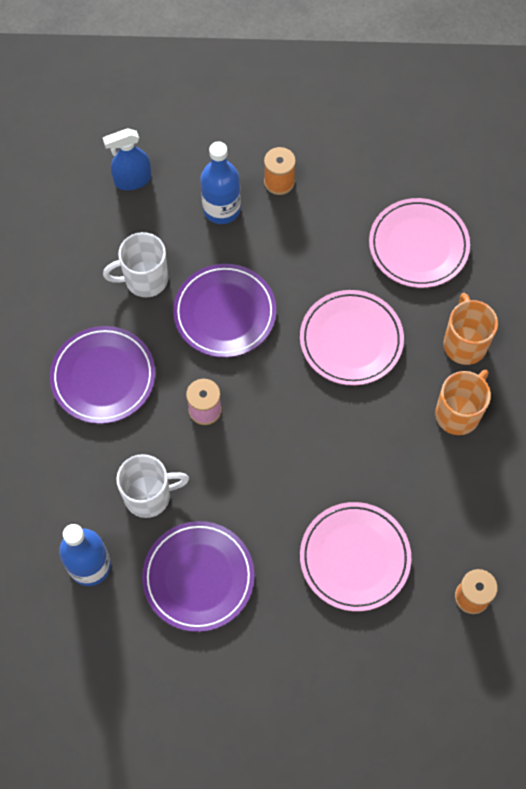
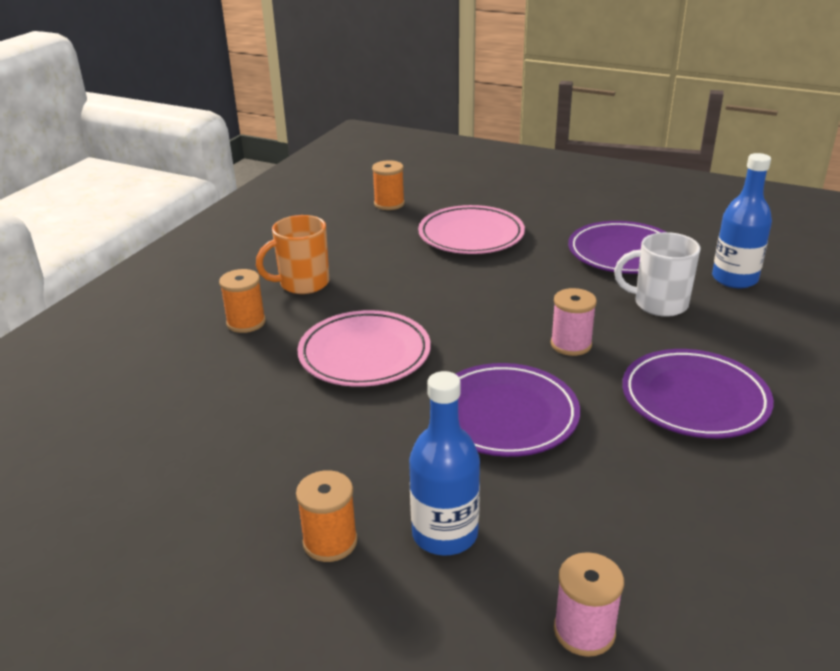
camera: 155 degrees left, 35 degrees down
blue spray bottle [103,128,151,190] -> pink spool [554,552,624,657]
white mug [103,232,168,297] -> none
pink plate [369,198,470,288] -> none
orange mug [443,293,498,365] -> orange spool [219,269,266,333]

